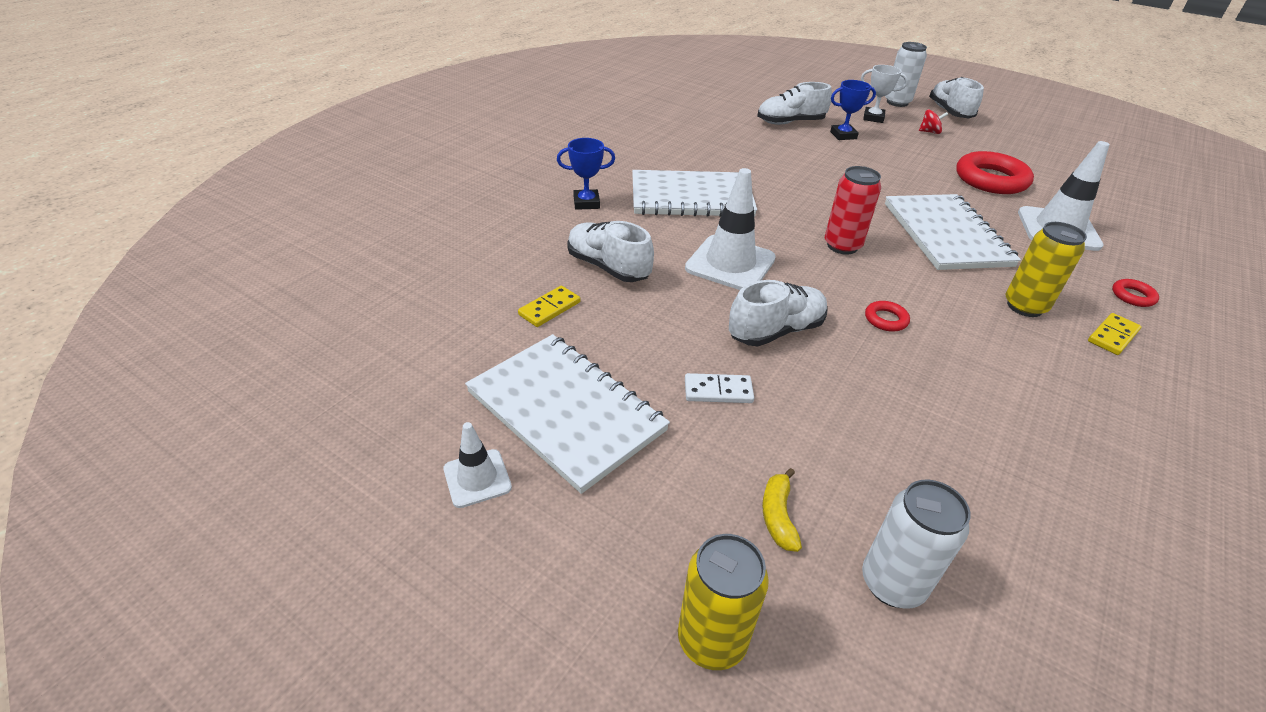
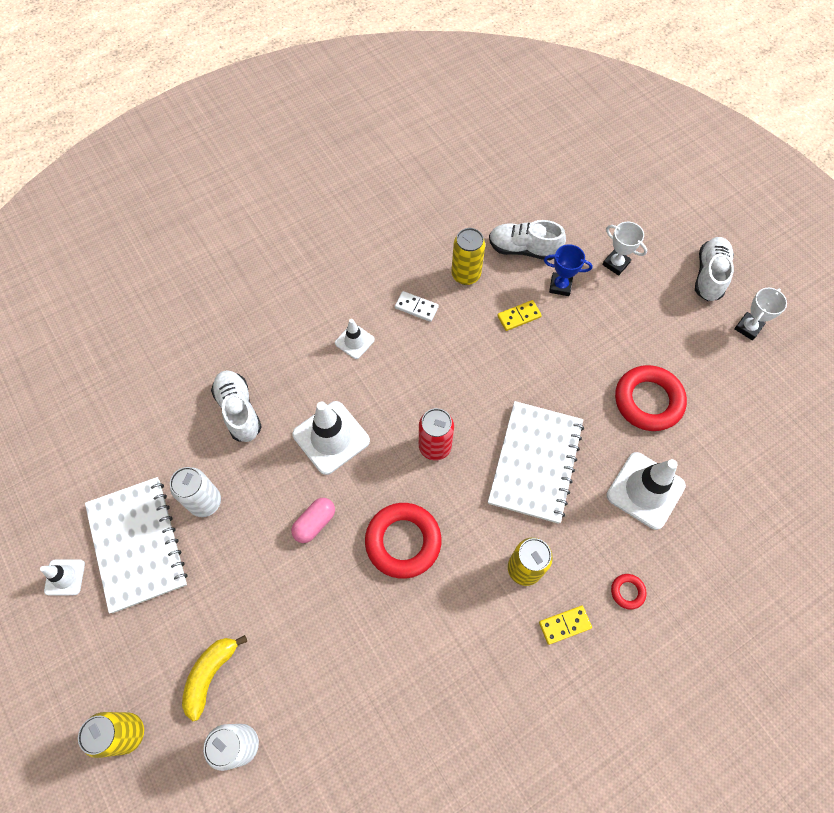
camera: 25 degrees right, 25 degrees up
yellow domino [518,286,580,327] -> yellow domino moved to [497,300,542,331]
blue trophy [557,138,615,210] -> none
white notebook [632,170,757,217] -> white traffic cone [335,319,375,359]
white domino [685,373,754,403] -> white domino moved to [395,291,439,322]
white shoe [729,280,828,346] -> pink capsule [291,498,335,543]
yellow banana [762,468,802,552] -> yellow banana [182,635,247,721], size x1.51
red ring [865,301,910,332] -> red ring [365,503,441,579], size x2.23
white can [885,42,927,107] -> white can moved to [170,467,221,517]
red spinning top [919,109,948,134] -> none
none -> yellow can [452,228,485,285]
none -> white trophy [734,288,787,340]

